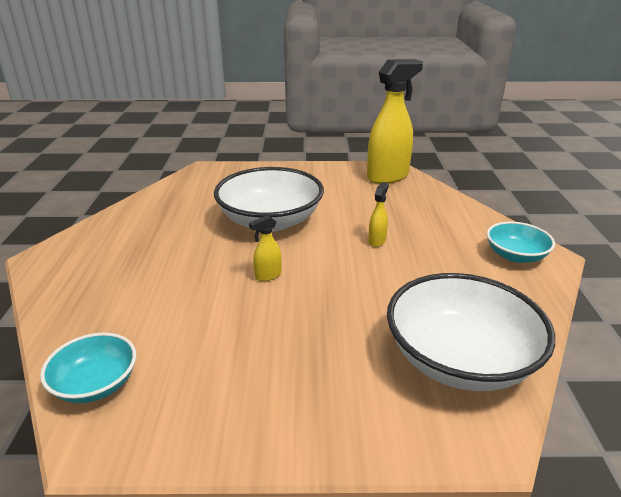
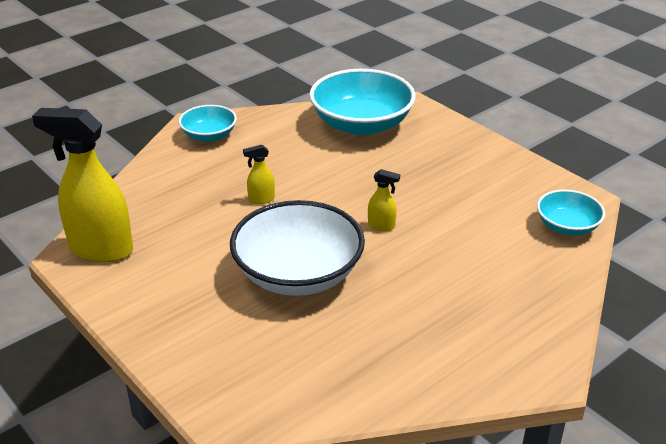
camera: 130 degrees left, 5 degrees up
white bowl [387,273,555,391] -> turquoise bowl [309,69,416,135]

